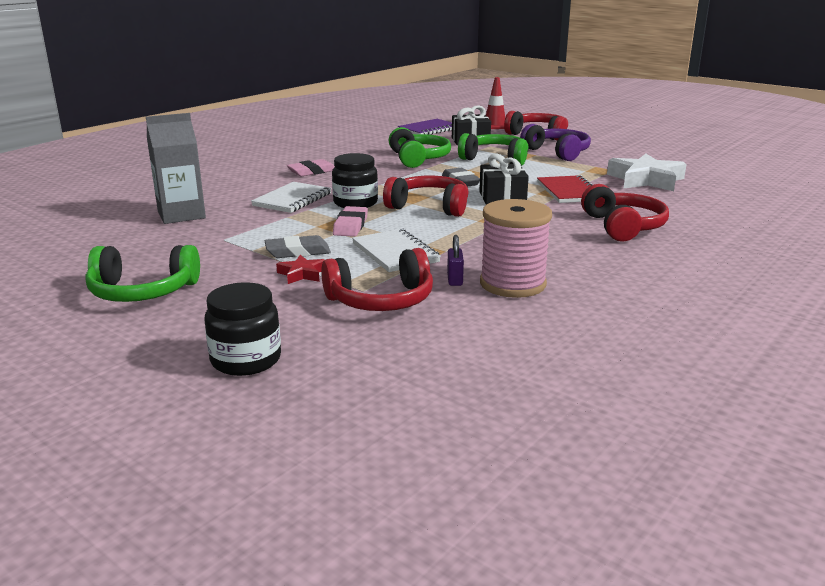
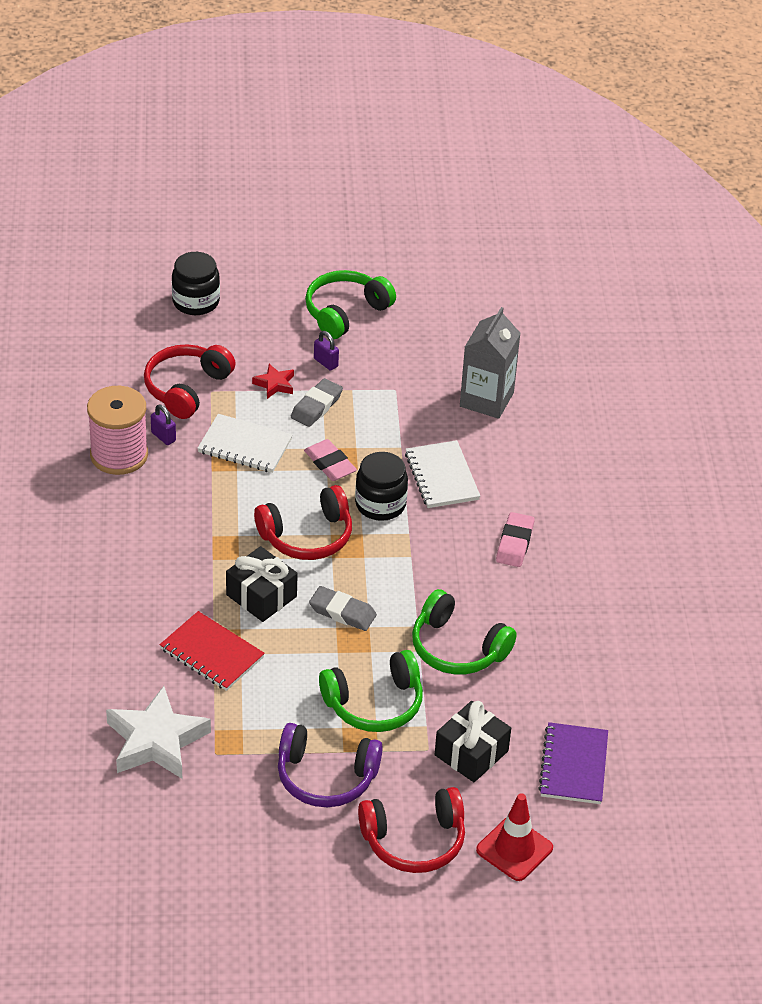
camera: 135 degrees right, 20 degrees up
red headphones [581,184,669,242] -> none
none -> purple padlock [314,331,339,371]

